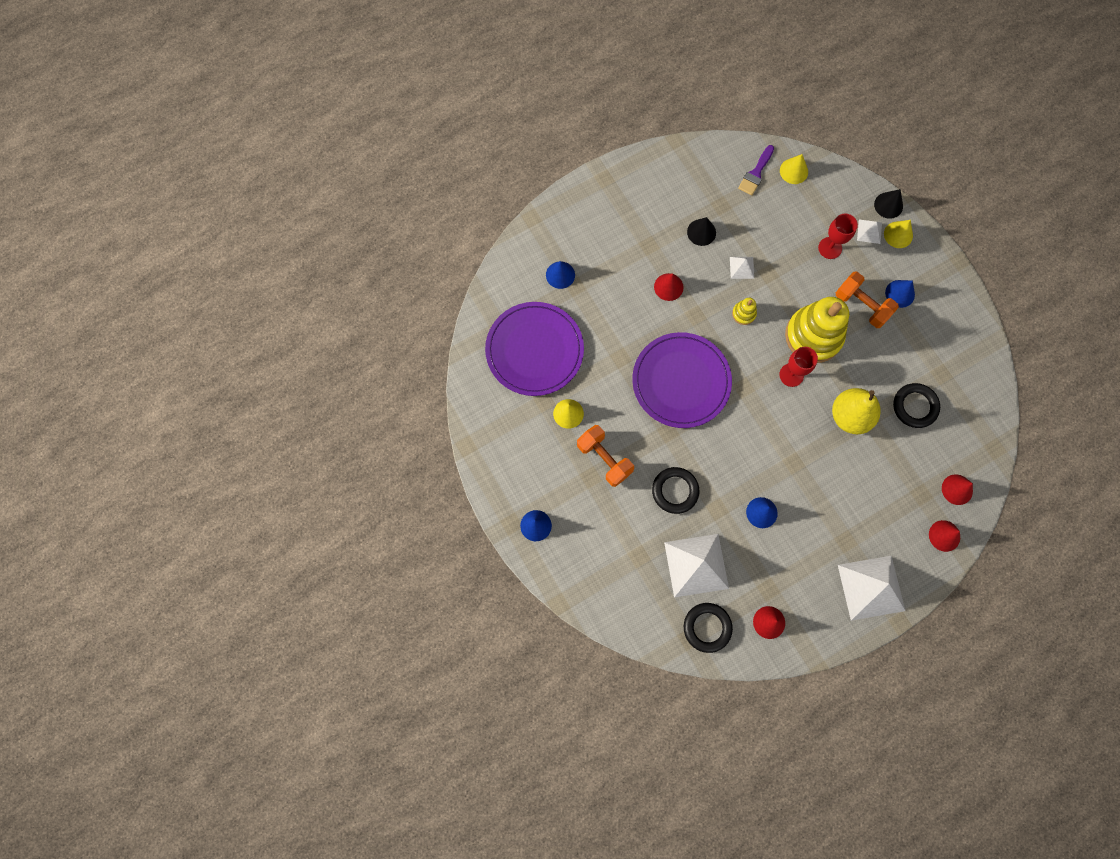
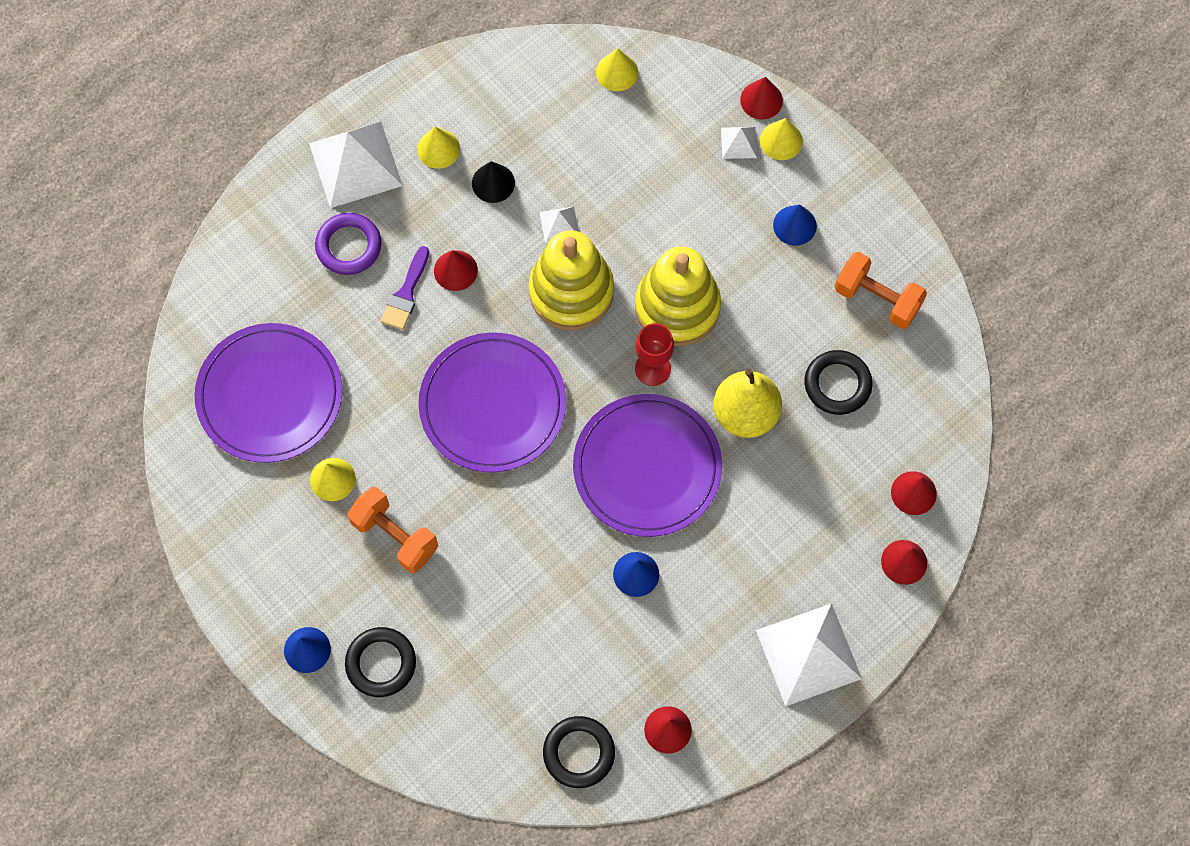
camera: 10 degrees left, 5 degrees down
blue cone [546,261,575,289] -> none
black ring [652,467,699,514] -> black ring moved to [345,627,416,697]
white pyramid [664,534,729,598] -> white pyramid moved to [309,122,403,208]
yellow stacking toy [732,298,757,325] -> yellow stacking toy [528,230,614,330], size x2.39
purple brush [738,145,774,196] -> purple brush moved to [381,246,429,330]
red goblet [818,214,858,259] -> none
orange dumbbell [836,272,899,328] -> orange dumbbell moved to [835,252,927,329]
black cone [874,189,903,219] -> red cone [740,77,783,120]
none -> purple ring [315,213,382,275]
none -> yellow cone [417,127,460,169]
none -> purple plate [573,394,722,537]

